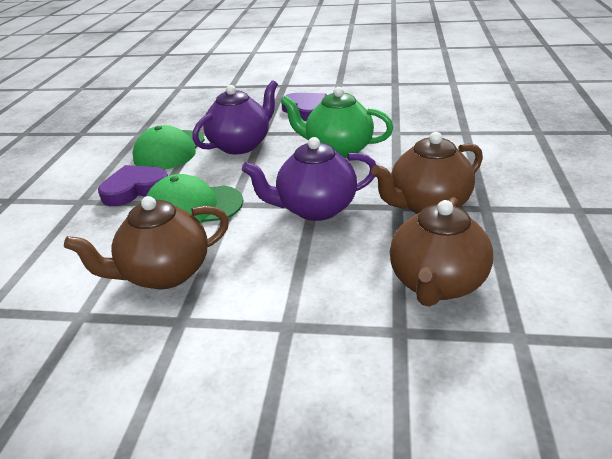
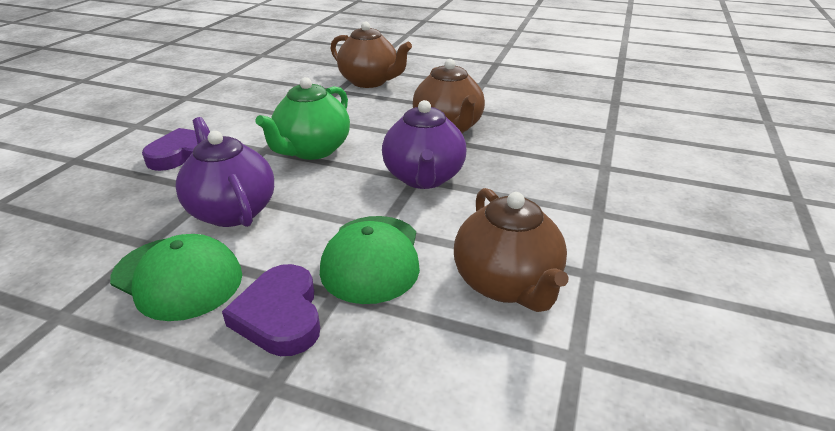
camera: 80 degrees left, 0 degrees up
brown teapot [390,197,493,307] -> brown teapot moved to [330,22,412,88]

